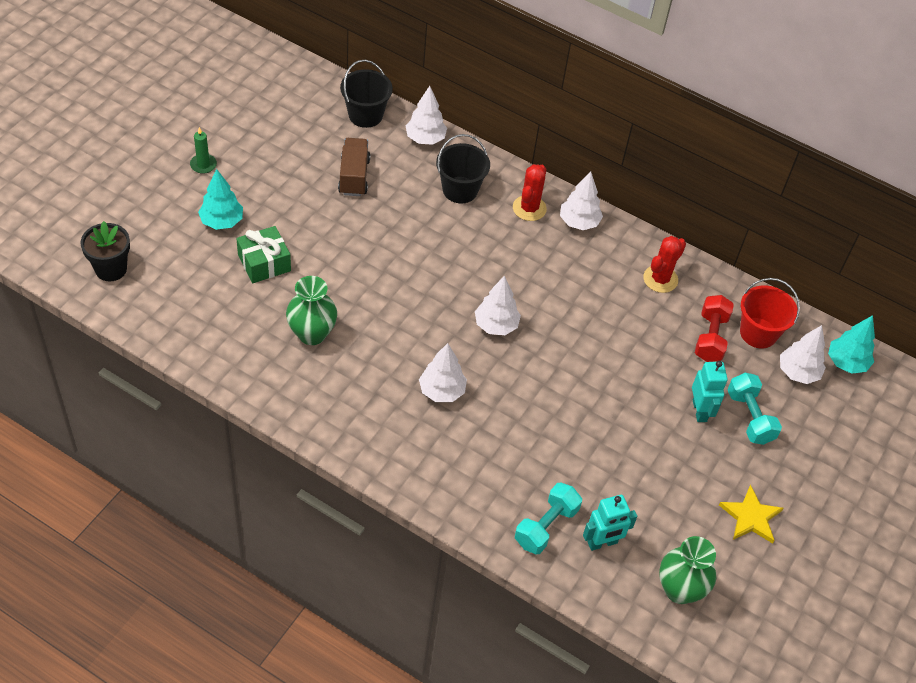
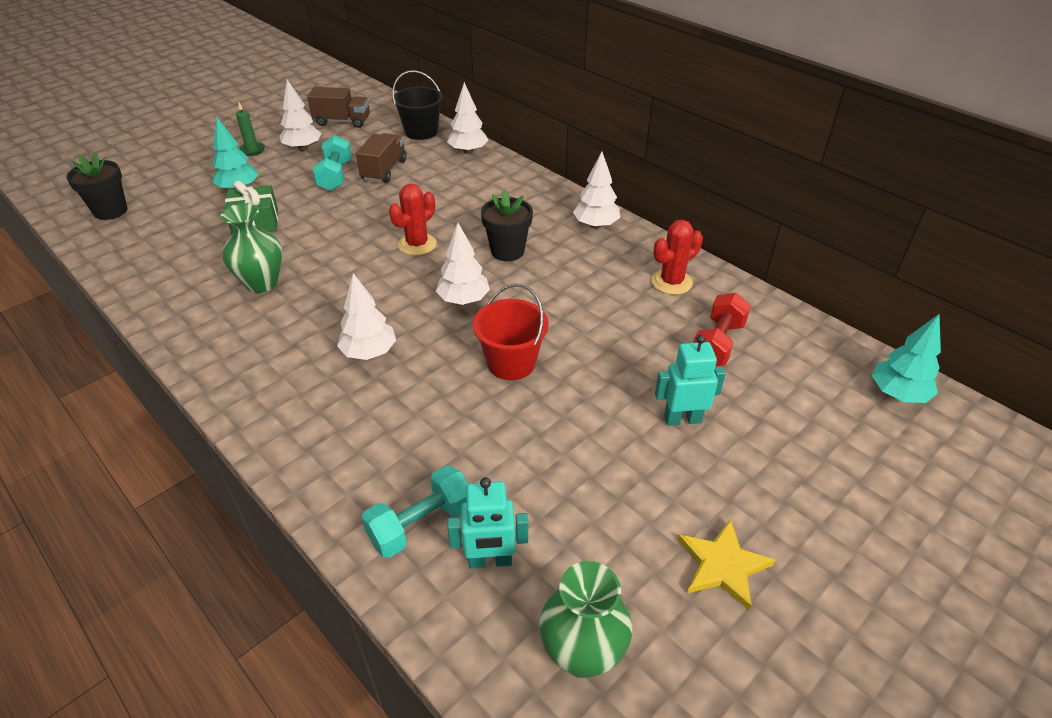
camera: 20 degrees right, 10 degrees down
black bucket [436,134,490,203] -> none
red cactus [513,164,547,221] -> red cactus moved to [389,184,437,256]
turquoise robot [692,361,728,422] -> turquoise robot turned 105 degrees counterclockwise [655,335,726,426]
turquoise dumbbell [728,373,782,445] -> turquoise dumbbell moved to [312,135,352,191]
red bucket [740,278,800,348] -> red bucket moved to [473,284,549,380]
white tree [780,325,826,384] -> white tree moved to [280,79,321,151]
none -> brown truck [307,87,370,128]
none -> black flower pot [481,190,533,261]

